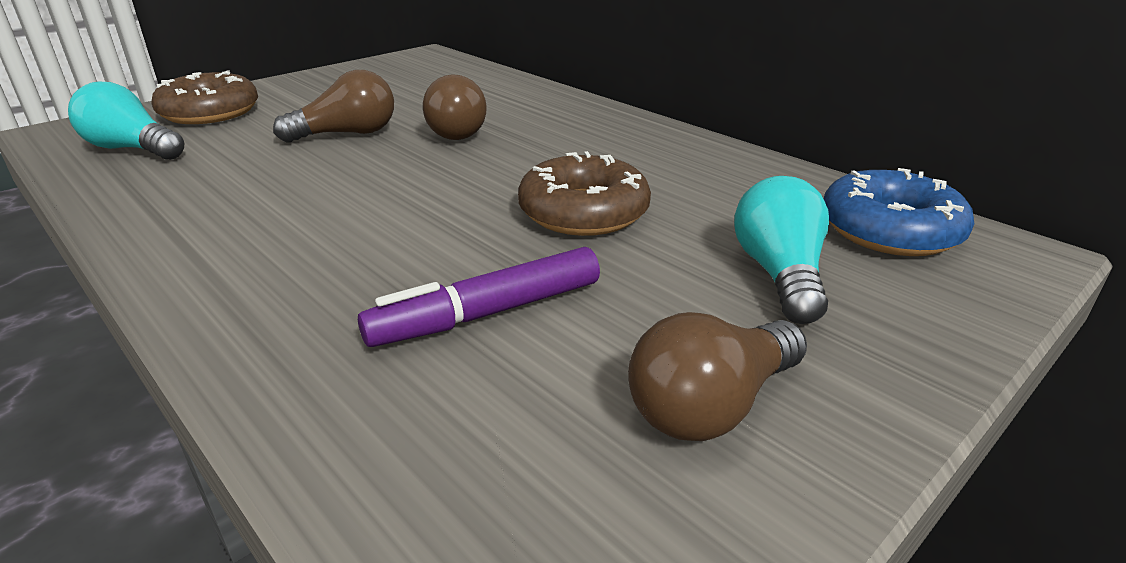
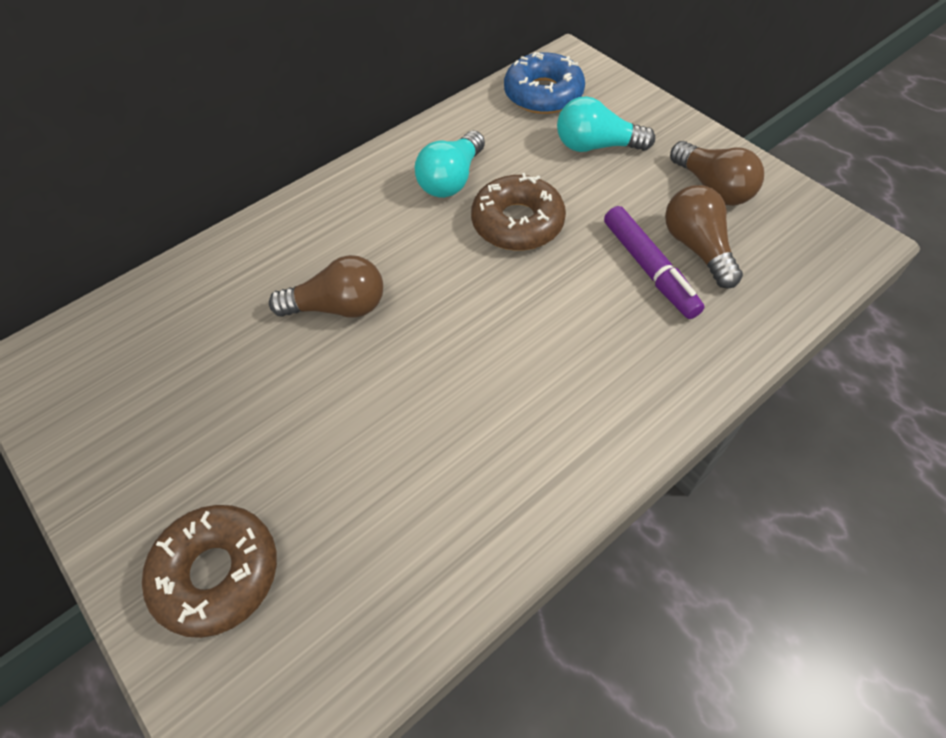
camera: 85 degrees left, 25 degrees up
turquoise light bulb [68,82,184,160] -> turquoise light bulb moved to [415,131,485,198]
brown light bulb [273,70,394,143] -> brown light bulb moved to [665,185,743,288]

